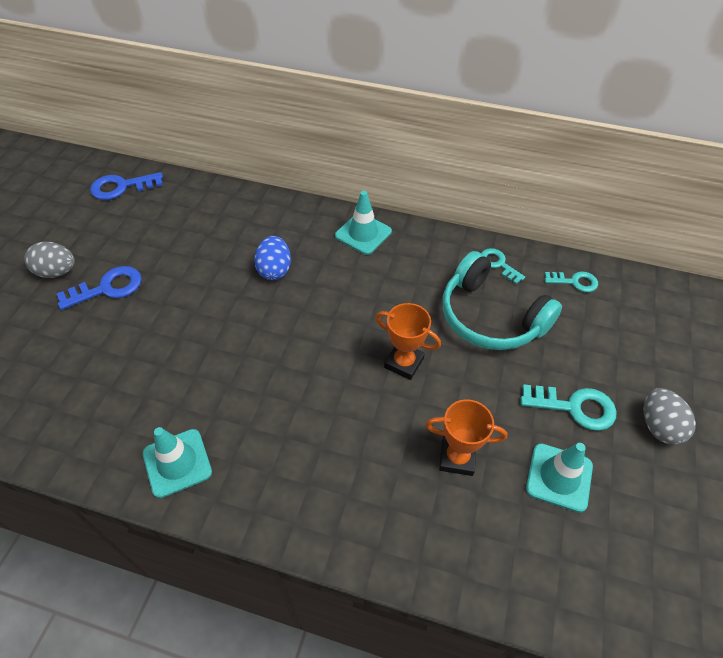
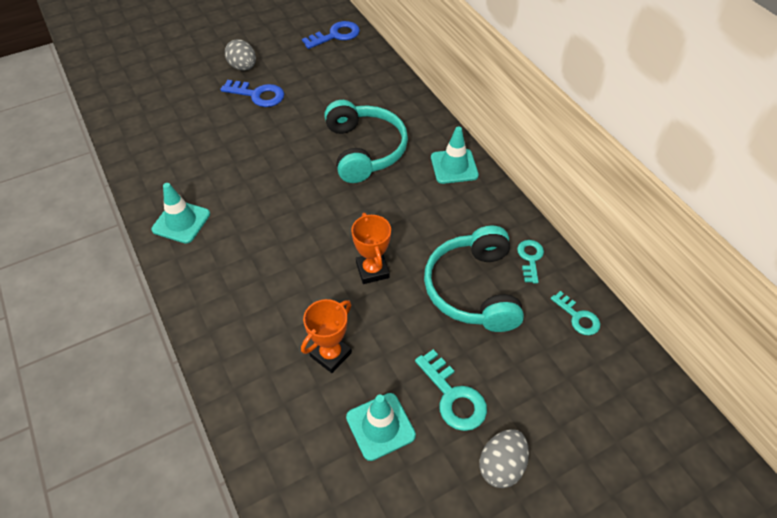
camera: 45 degrees right, 0 degrees up
blue key [90,172,163,200] -> blue key turned 120 degrees clockwise [302,21,360,49]
blue egg [254,236,291,280] -> turquoise headphones [324,100,408,183]
orange trophy [426,399,507,476] -> orange trophy turned 75 degrees clockwise [301,299,352,373]

